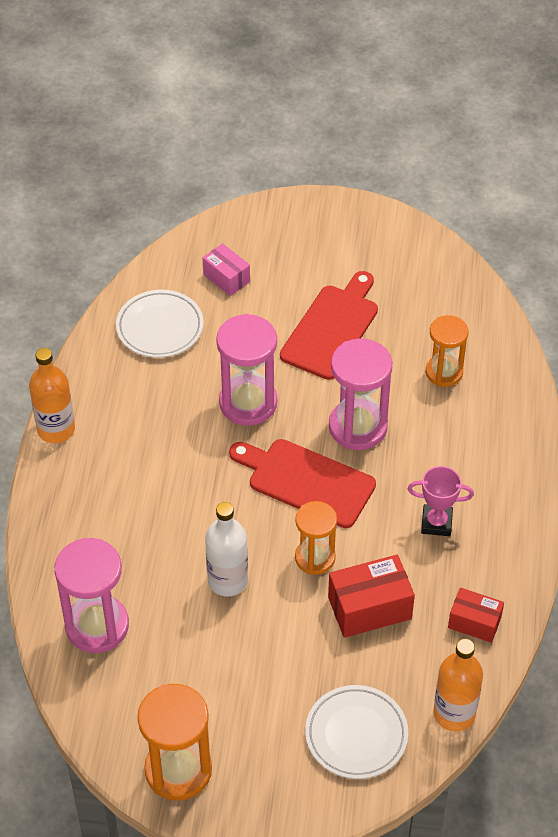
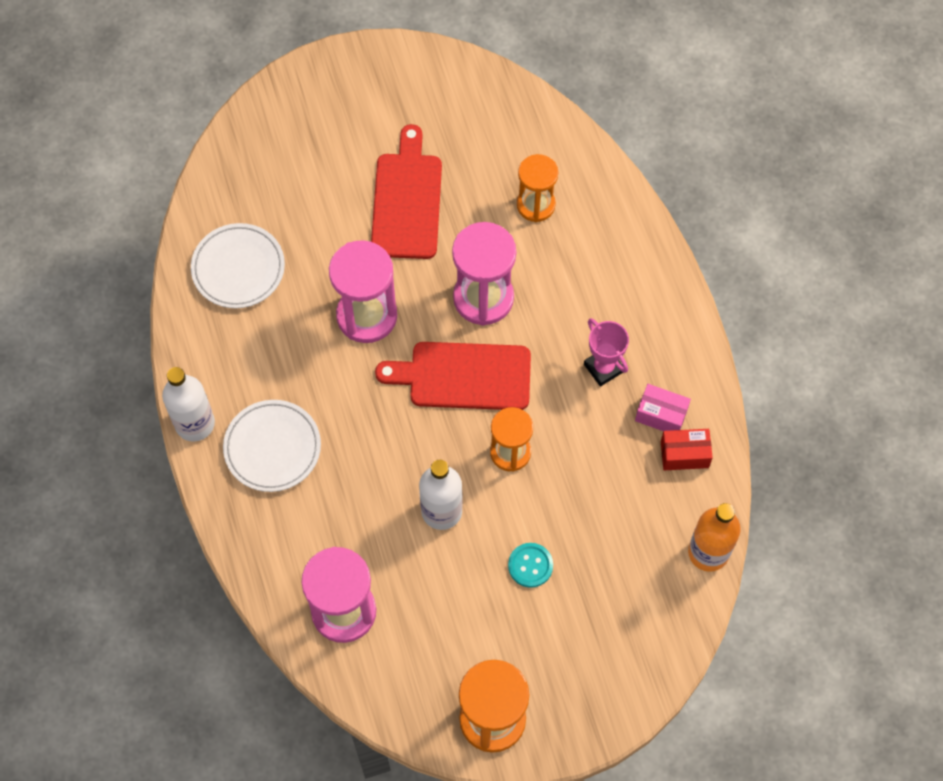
camera: 25 degrees left, 15 degrees up
orange bottle [29,348,75,443] -> white bottle [162,367,215,442]
pink box [203,243,250,296] -> pink box moved to [635,384,691,431]
white plate [305,685,408,779] -> white plate moved to [223,400,321,492]
red box [328,555,415,638] -> none
pink trophy [408,466,474,536] -> pink trophy turned 75 degrees clockwise [584,318,629,387]
none -> turquoise button [508,543,553,588]

